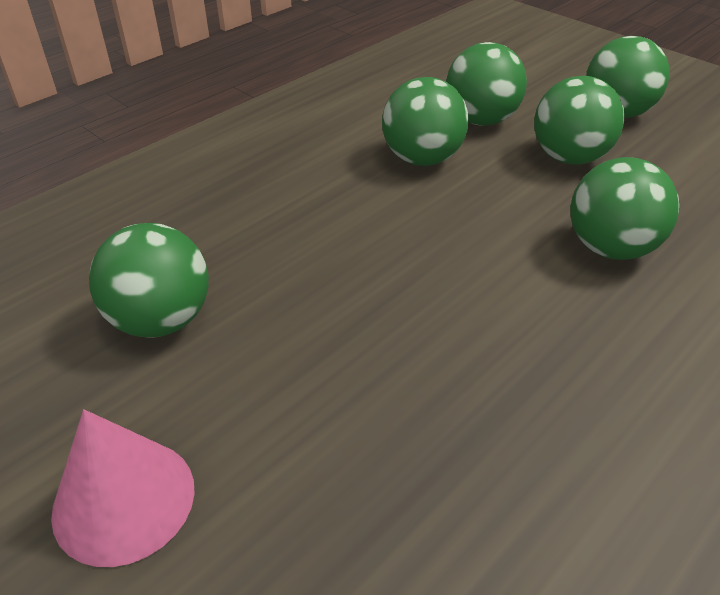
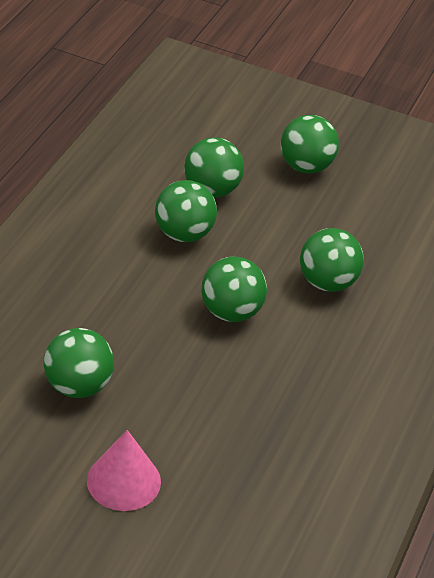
camera: 25 degrees left, 0 degrees up
green ball [534,76,624,165] -> green ball moved to [201,256,267,322]

